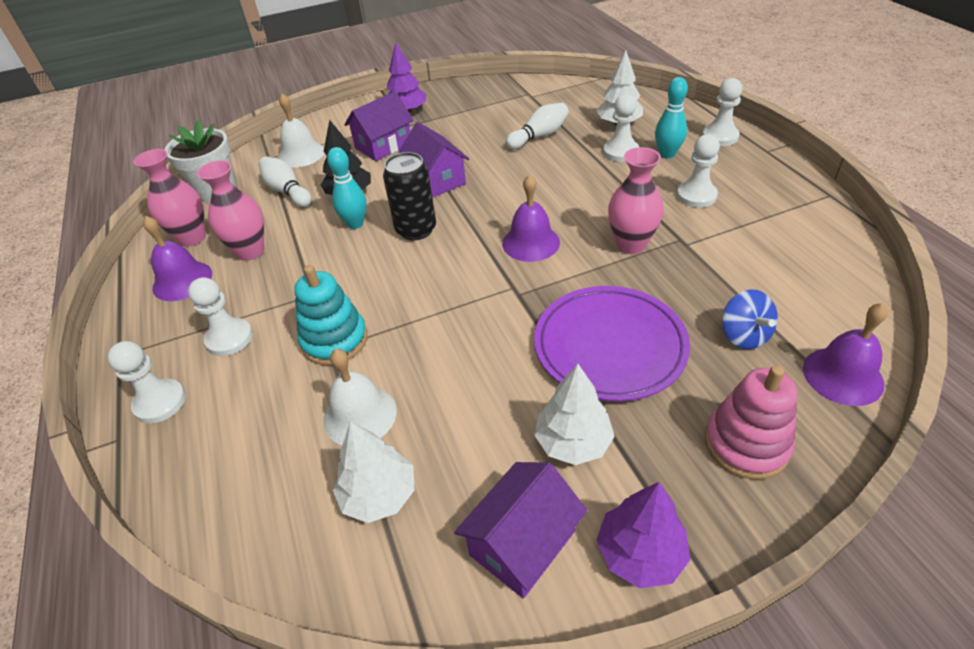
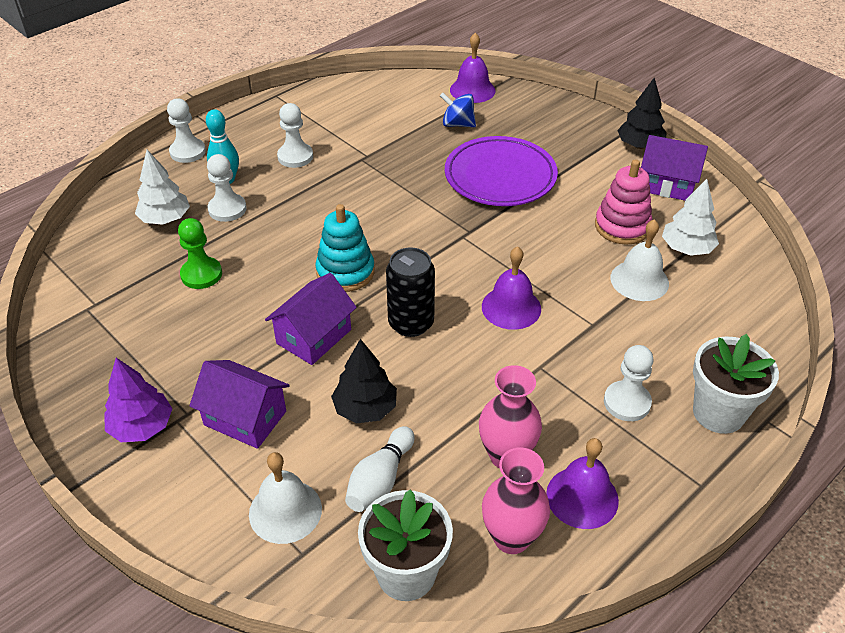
camera: 115 degrees left, 0 degrees up
white pawn [107,341,186,423] -> white flower pot [693,334,779,434]
turquoise stacking toy [294,265,368,365] -> turquoise stacking toy moved to [315,204,375,292]
turquoise bowling pin [327,147,367,229] -> none
purple bell [502,174,560,262] -> purple bell moved to [482,246,541,330]
white bowling pin [506,103,569,149] -> green pawn [178,218,222,289]
white tree [534,364,615,465] -> none
purple tree [596,482,691,588] -> black tree [617,78,667,149]
pink vase [608,147,664,254] -> none
pink stacking toy [705,365,797,480] -> pink stacking toy moved to [595,159,652,245]
blue spinning top [722,289,778,350] -> blue spinning top turned 120 degrees counterclockwise [440,93,476,127]

